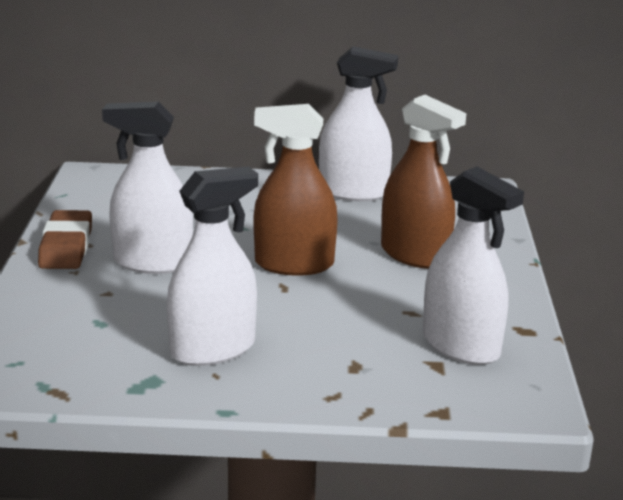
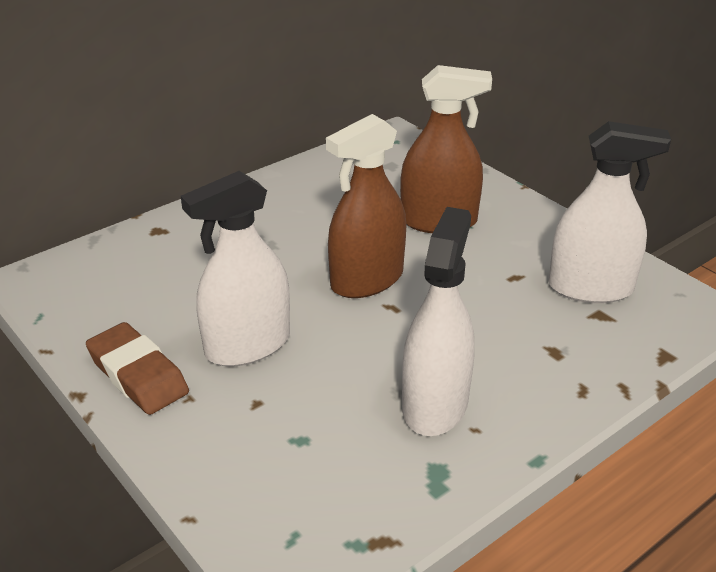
camera: 40 degrees left, 10 degrees up
white spray bottle [319,46,398,201] -> none

